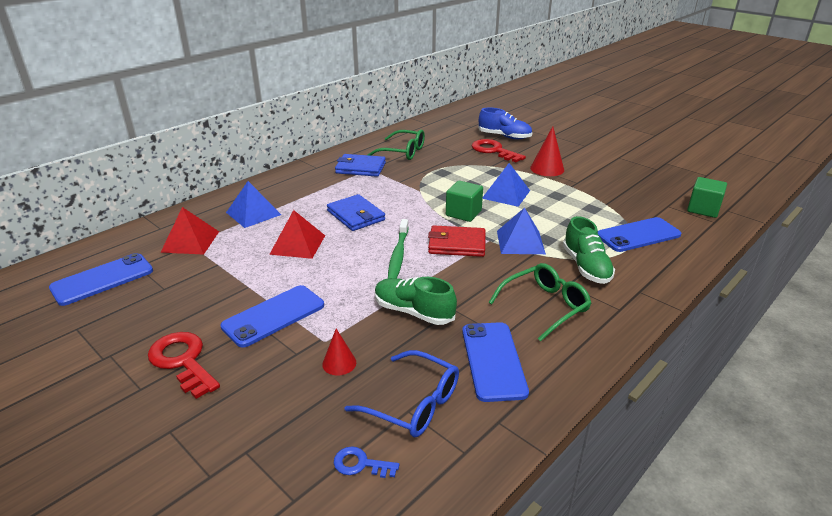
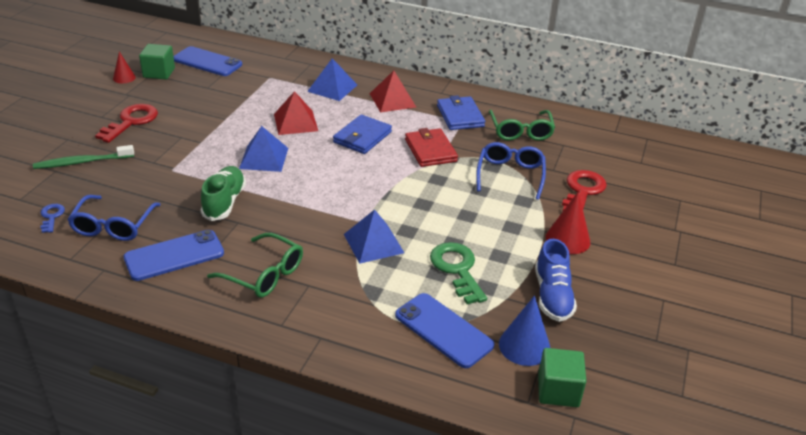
camera: 65 degrees right, 5 degrees up
red pyramid [160,207,219,255] -> red pyramid moved to [370,70,416,112]
blue phone [220,285,324,348] -> none
red cone [322,329,356,376] -> red cone moved to [113,52,136,83]
green toothbrush [388,219,409,278] -> green toothbrush moved to [33,145,134,169]
red wallet [428,225,486,257] -> red wallet moved to [405,128,458,167]
green cube [446,181,483,222] -> green cube moved to [139,44,175,79]
blue shoe [478,107,532,139] -> blue shoe moved to [535,239,577,322]
blue pyramid [483,163,530,207] -> blue pyramid moved to [239,126,288,172]
green shoe [563,216,615,284] -> none
none -> green key [430,242,487,304]
none -> blue glasses [476,142,546,200]
none -> blue cone [499,296,550,366]

